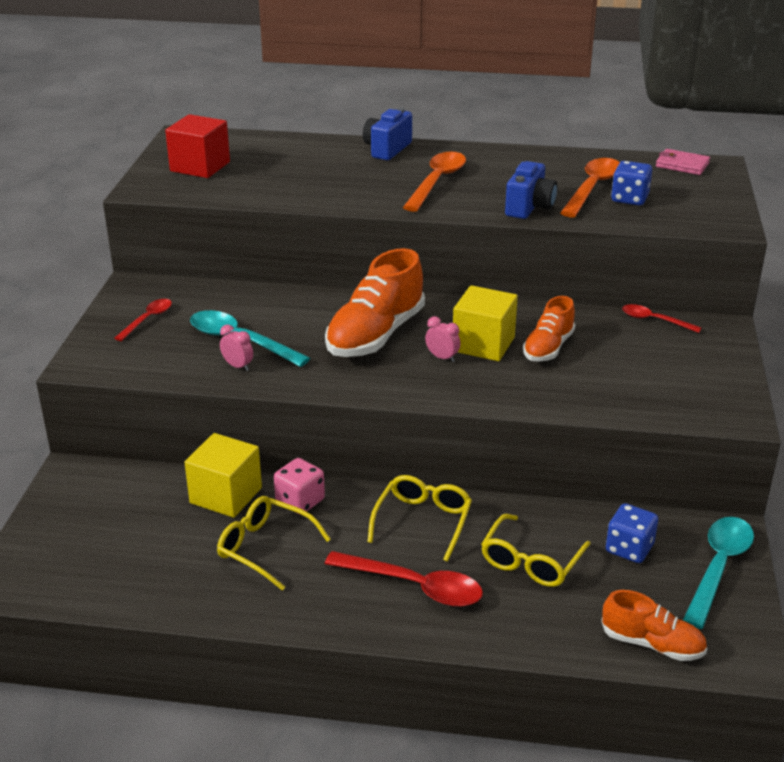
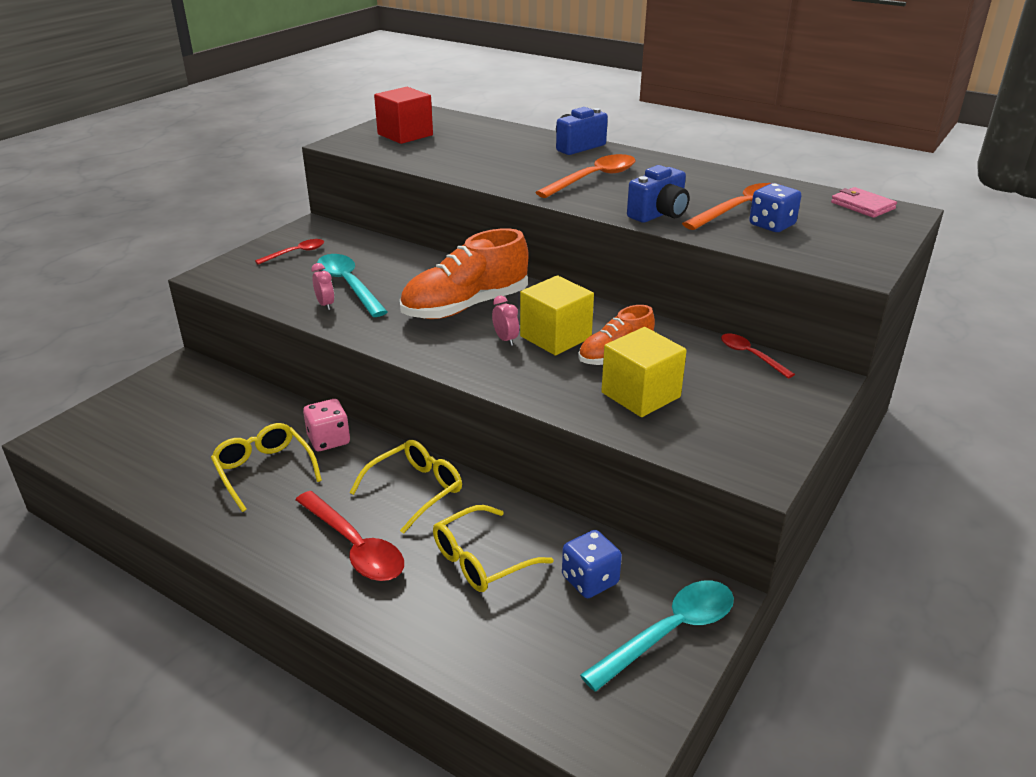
camera: 25 degrees right, 0 degrees up
yellow cube [185,433,262,518] -> yellow cube moved to [601,327,687,417]
orange shoe [601,590,707,661] -> none

